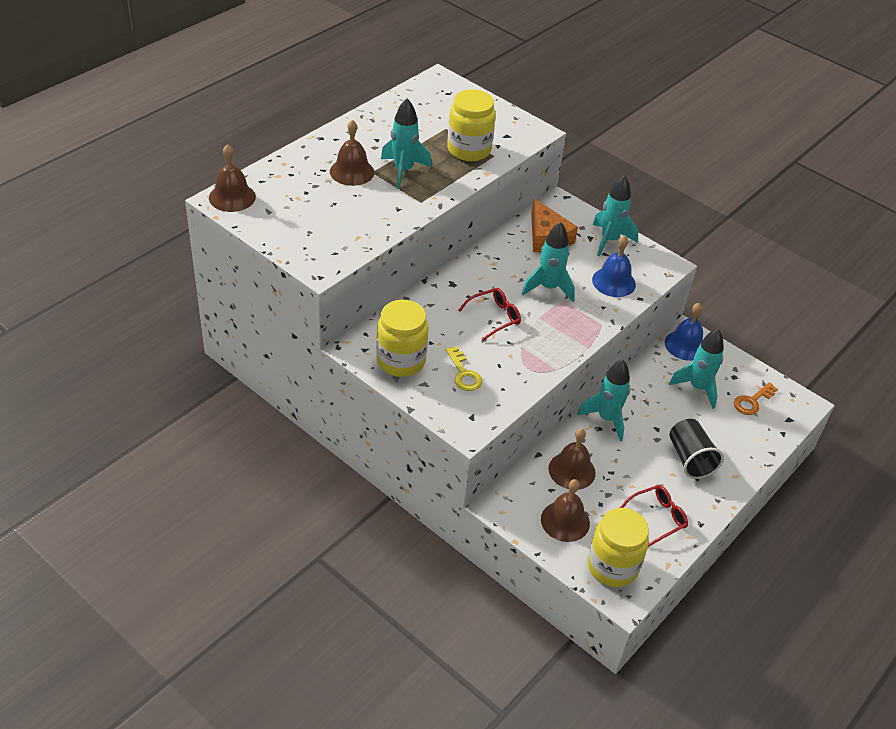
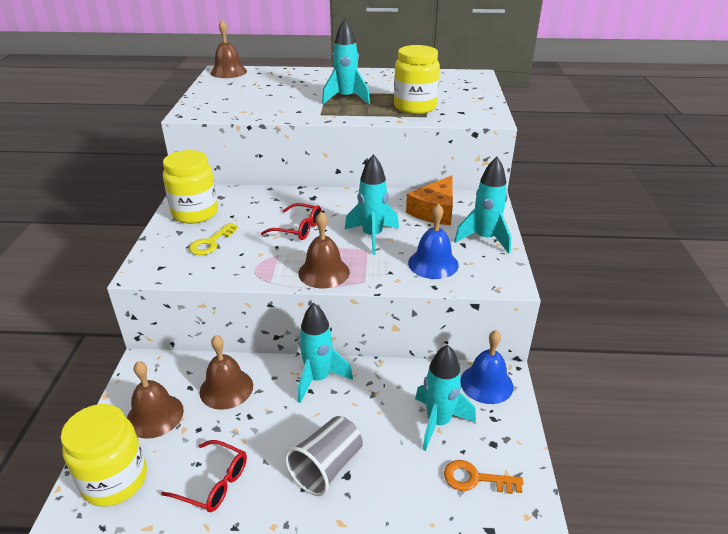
camera: 55 degrees right, 10 degrees down
brown bell [330,120,374,186] -> brown bell moved to [298,212,350,288]
black cup [669,419,724,479] -> grey cup [285,416,363,496]

